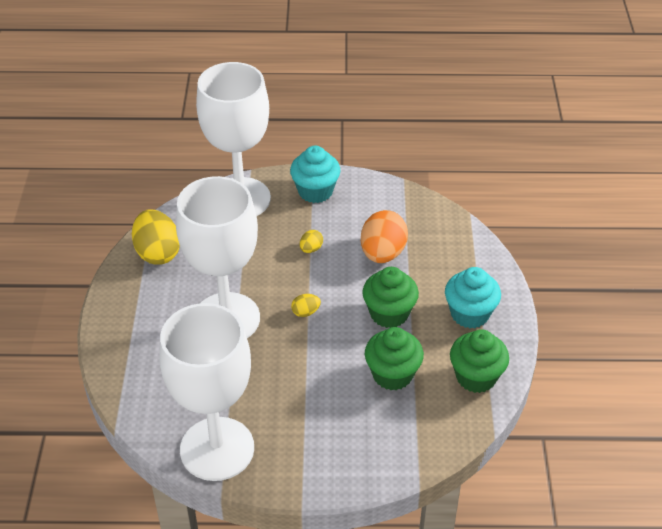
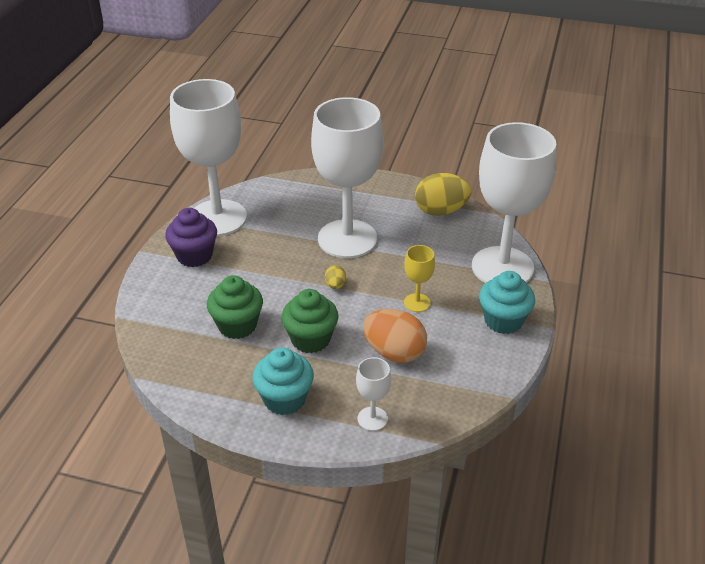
camera: 105 degrees right, 5 degrees down
yellow egg [300,230,323,253] -> yellow goblet [404,245,435,312]
green cupcake [450,329,509,393] -> none
none -> purple cupcake [165,208,217,267]
none -> white goblet [356,357,391,431]

